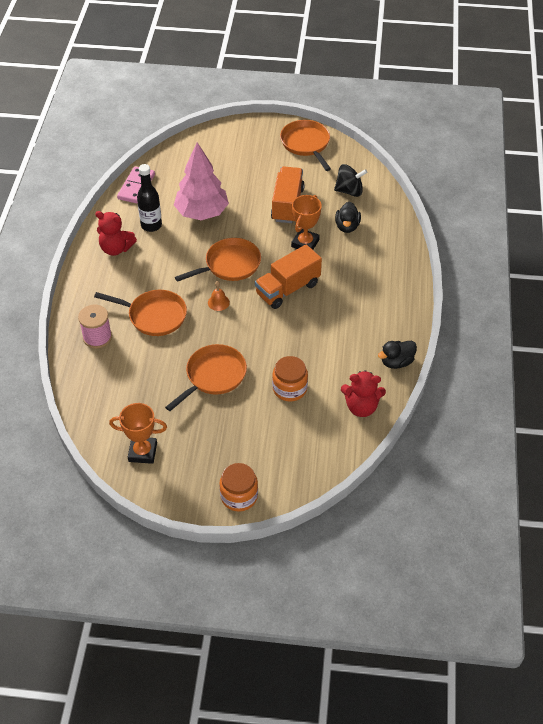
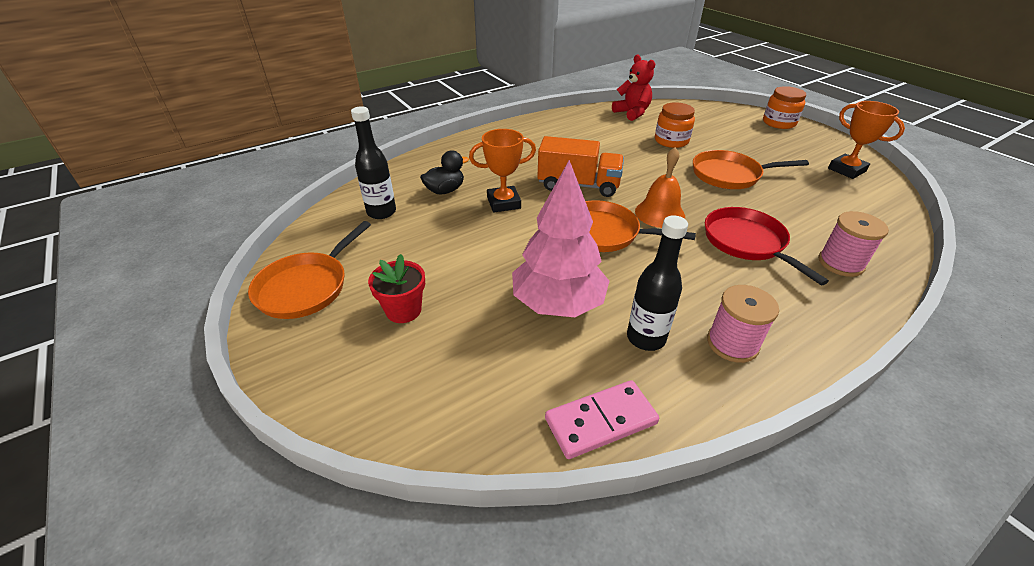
camera: 130 degrees left, 10 degrees down
orange pan [94,290,187,336] -> red pan [705,207,829,285]
red teddy bear [95,211,137,256] -> pink spool [707,285,779,363]
orange bell [208,281,230,311] -> orange bell [635,147,685,228], size x1.72
orange truck [271,166,305,223] -> none
black spinning top [334,164,368,197] -> black bottle [351,106,396,219]
black duck [378,341,417,369] -> none
none -> red flower pot [368,254,425,323]

